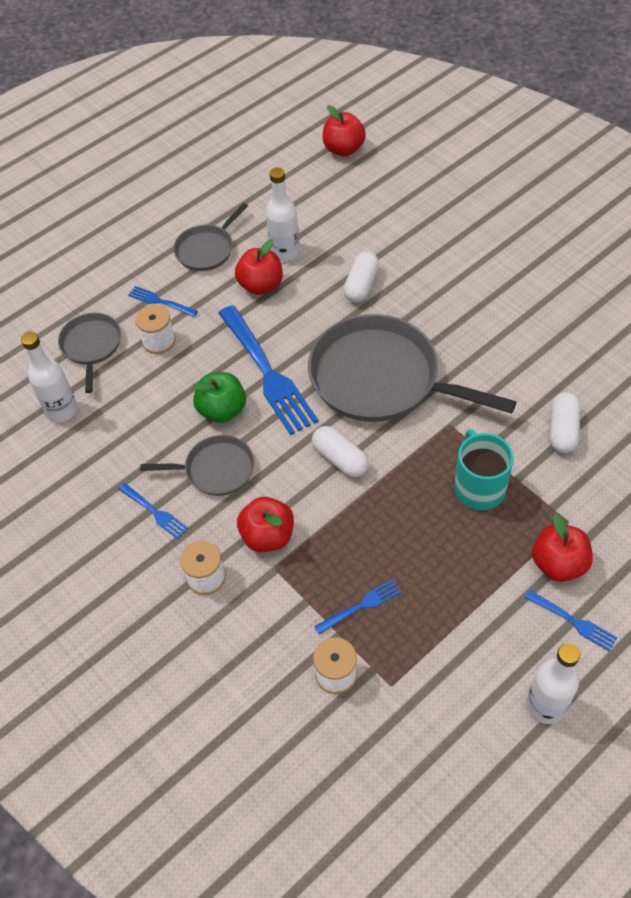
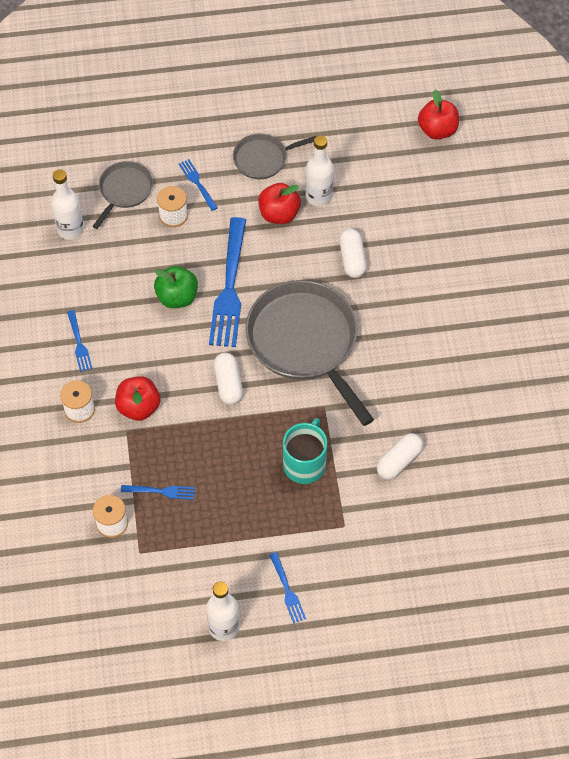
camera: 30 degrees right, 5 degrees up
grey pan [140,435,255,496] -> none
white capsule [344,252,379,302] -> white capsule turned 60 degrees counterclockwise [339,229,367,278]
red apple [532,513,593,582] -> none

